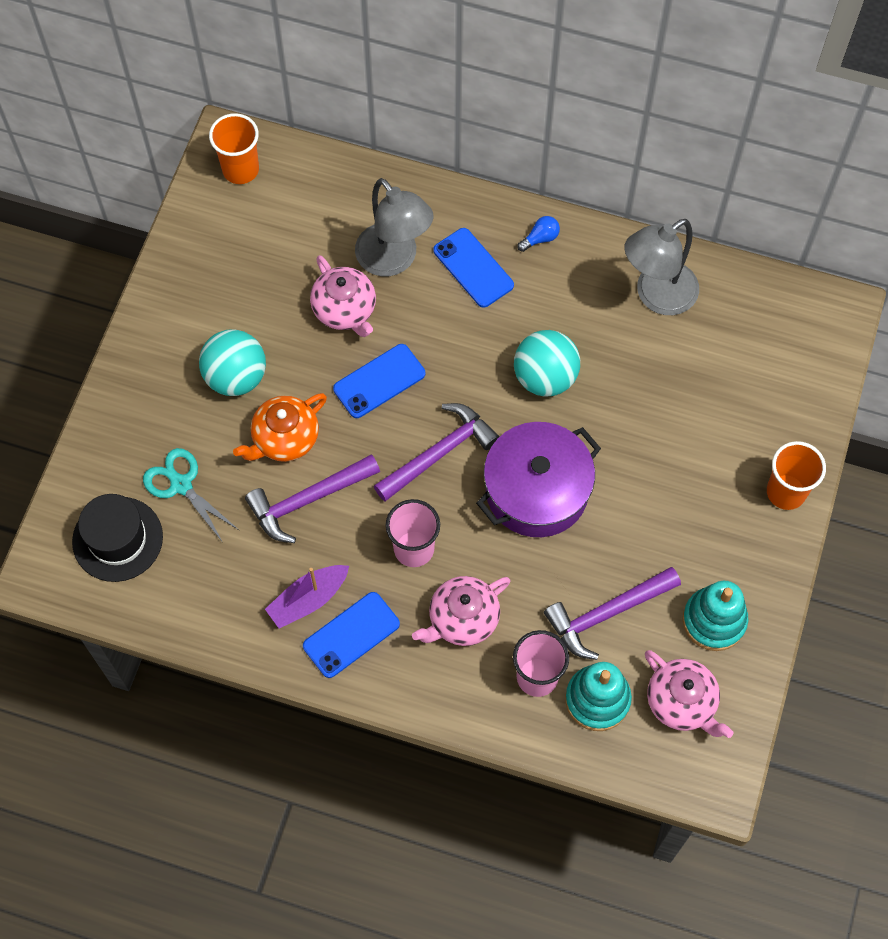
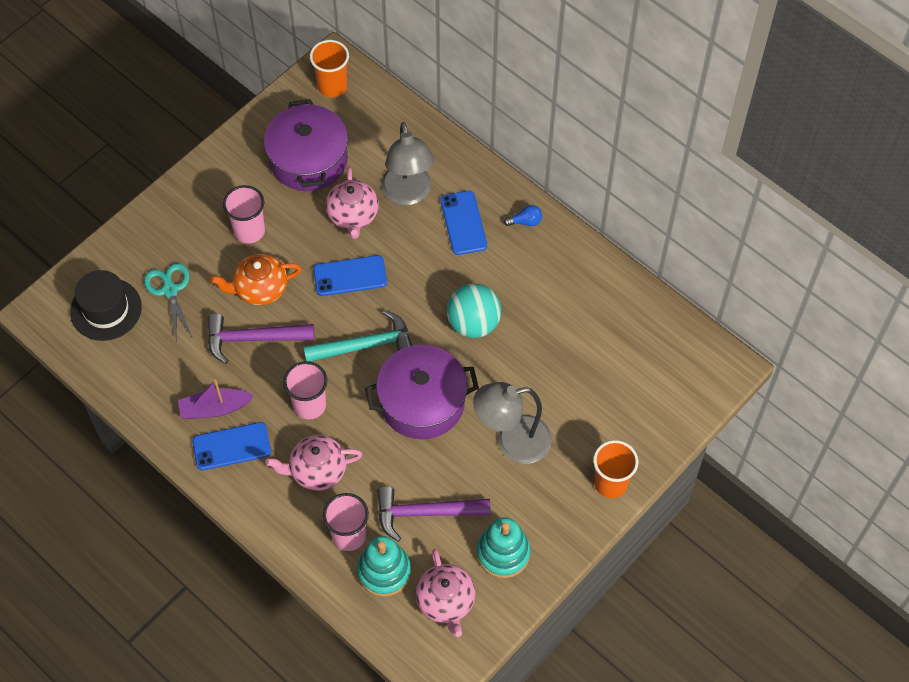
camera: 25 degrees right, 5 degrees down
turquoise ball [199,330,266,396] -> pink cup [223,185,265,243]
purple hammer [374,403,500,501] -> turquoise hammer [303,310,412,362]
grey lamp [624,219,699,315] -> grey lamp moved to [473,382,552,464]
none -> purple pot [264,99,348,191]

